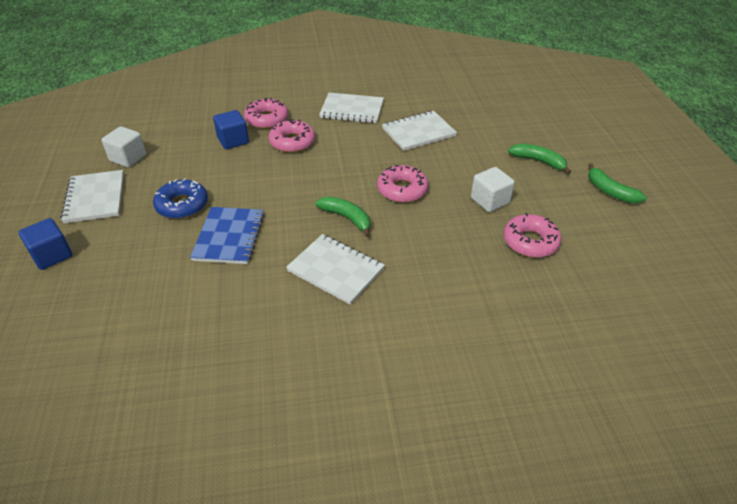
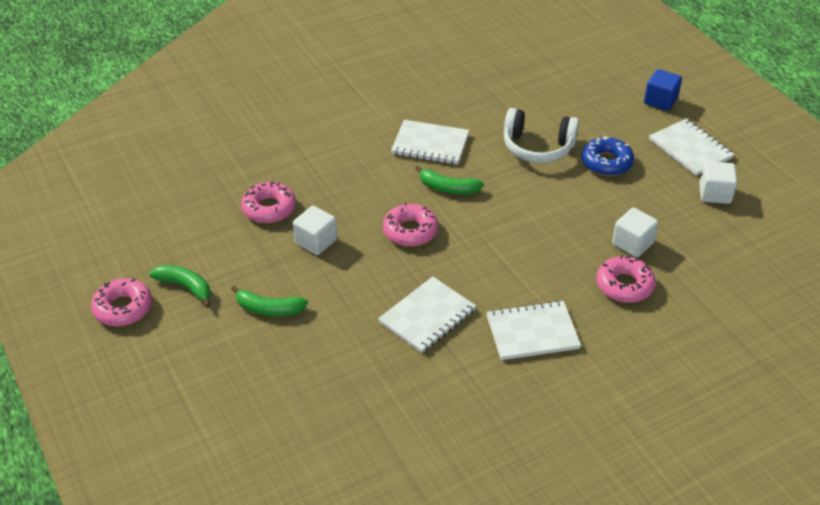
camera: 160 degrees right, 0 degrees up
blue notebook [190,207,265,264] -> white headphones [504,108,579,163]
blue cube [213,110,249,149] -> white cube [612,208,658,258]
pink donut [269,119,315,153] -> pink donut moved to [91,278,152,326]

